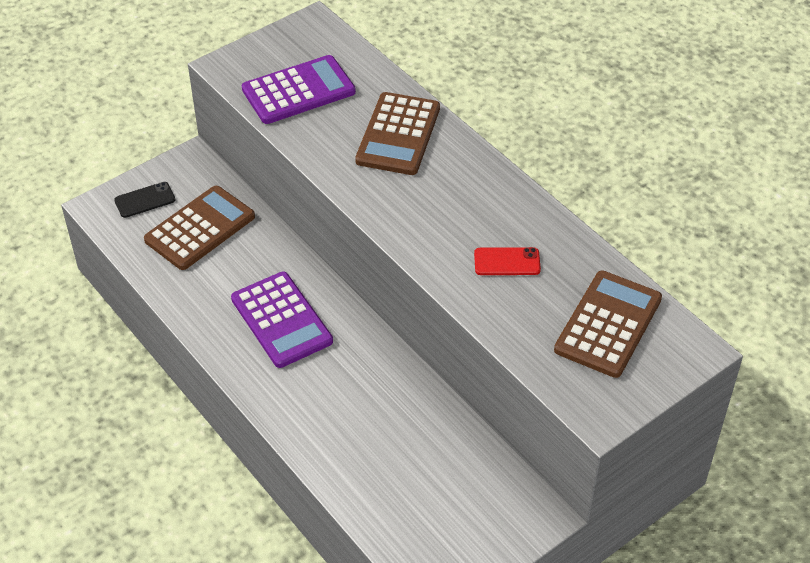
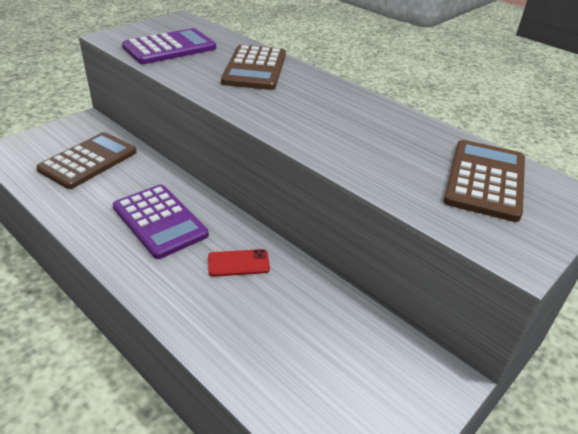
camera: 10 degrees left, 10 degrees down
black phone [114,182,175,218] -> none
red phone [474,247,541,275] -> red phone moved to [208,249,270,277]

